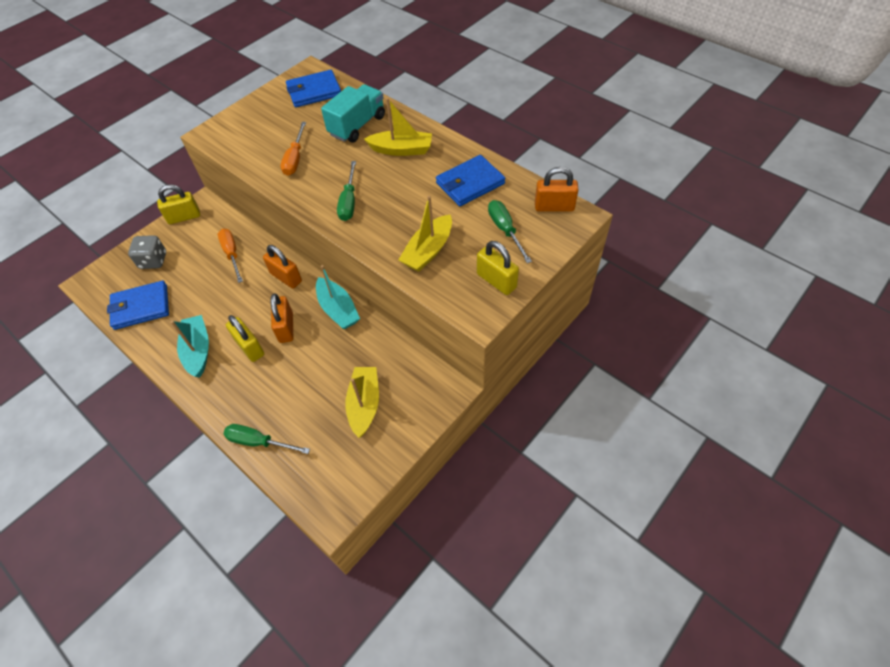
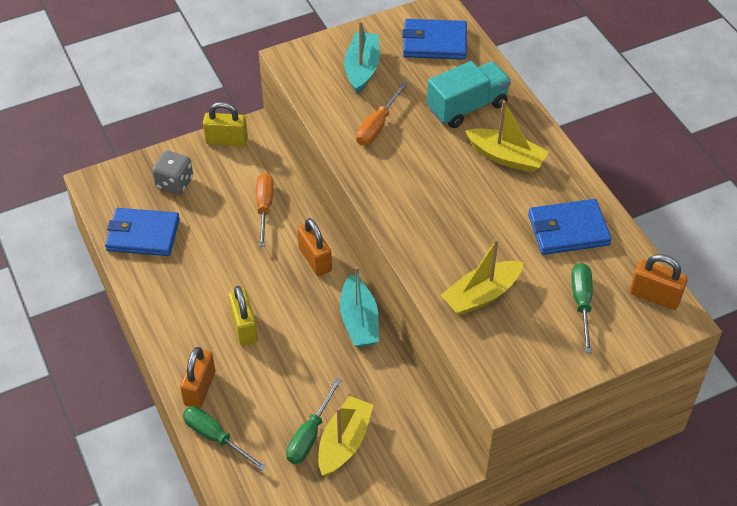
camera: 20 degrees right, 5 degrees down
turquoise boat [171,315,209,378] -> turquoise boat moved to [344,21,380,94]
orange padlock [271,293,293,343] -> orange padlock moved to [180,347,215,408]
green screwdriver [337,161,356,221] -> green screwdriver moved to [286,378,342,464]
yellow padlock [477,241,519,295] -> none

